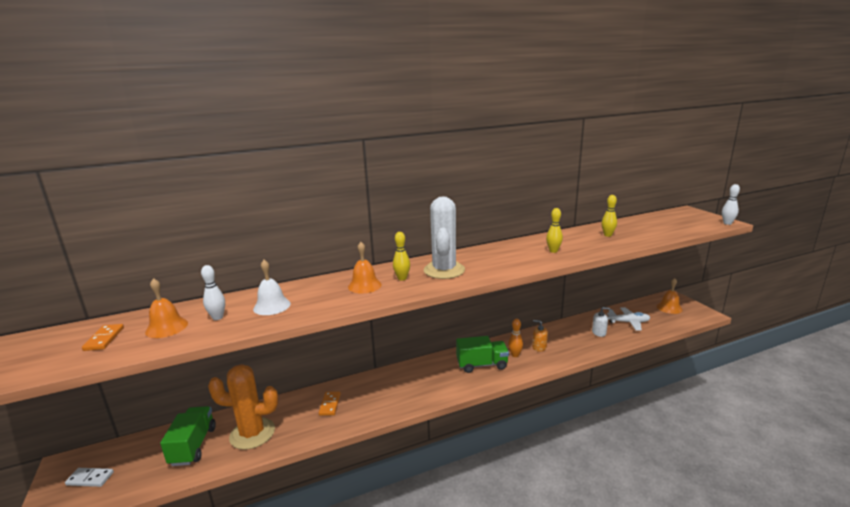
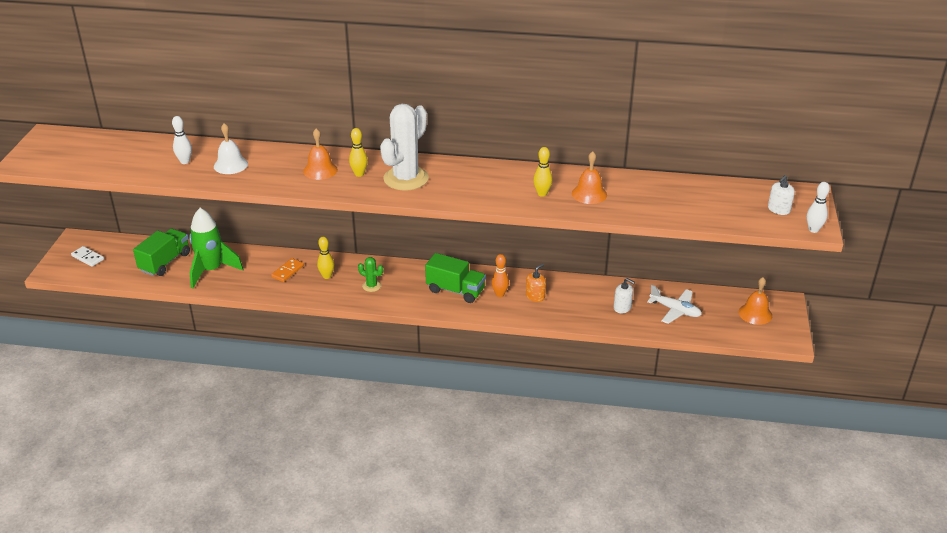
camera: 30 degrees right, 15 degrees up
orange domino [82,324,124,351] -> none
orange bell [145,278,188,338] -> orange bell moved to [572,151,607,204]
orange cactus [208,364,278,450] -> green rocket [189,208,243,288]
orange soap dispenser [532,320,548,352] -> orange soap dispenser turned 75 degrees clockwise [526,264,546,302]
yellow bowling pin [601,195,617,237] -> yellow bowling pin moved to [317,237,334,279]
none -> green cactus [358,257,383,292]
none -> white soap dispenser [768,175,795,215]

